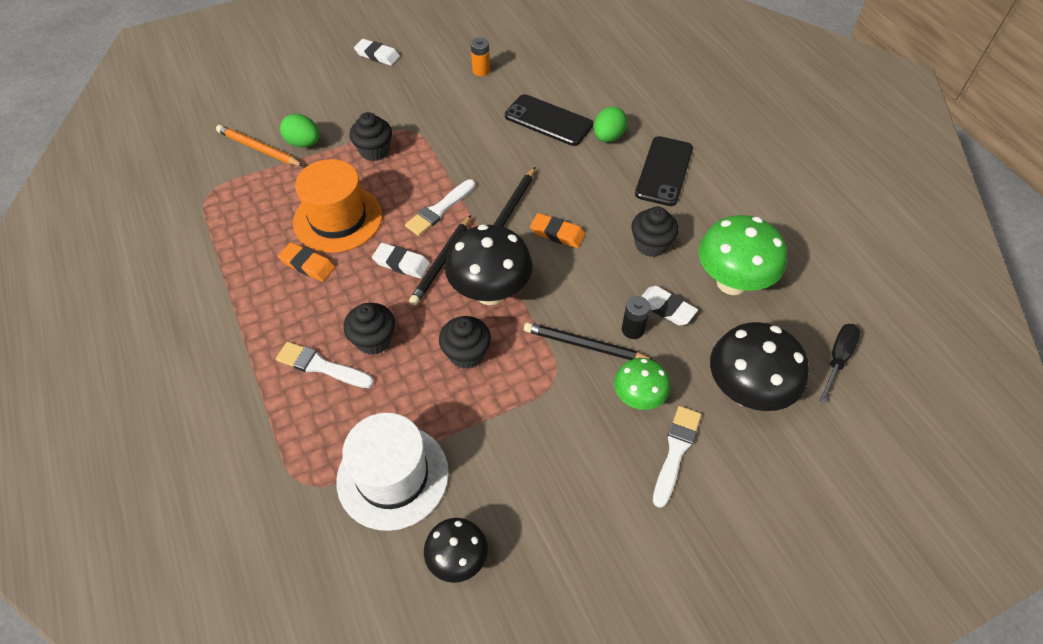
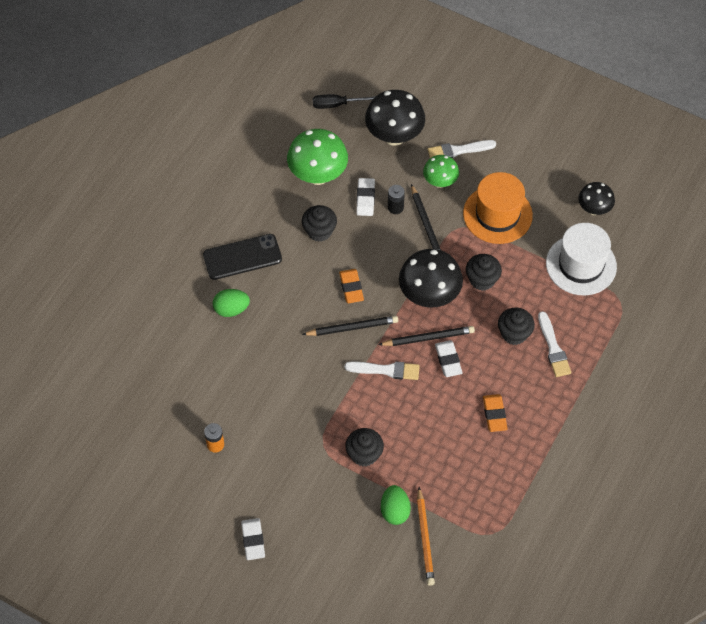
camera: 125 degrees left, 5 degrees up
orange hat [293,159,382,253] -> orange hat moved to [463,172,533,244]
black phone [505,94,593,146] -> none

